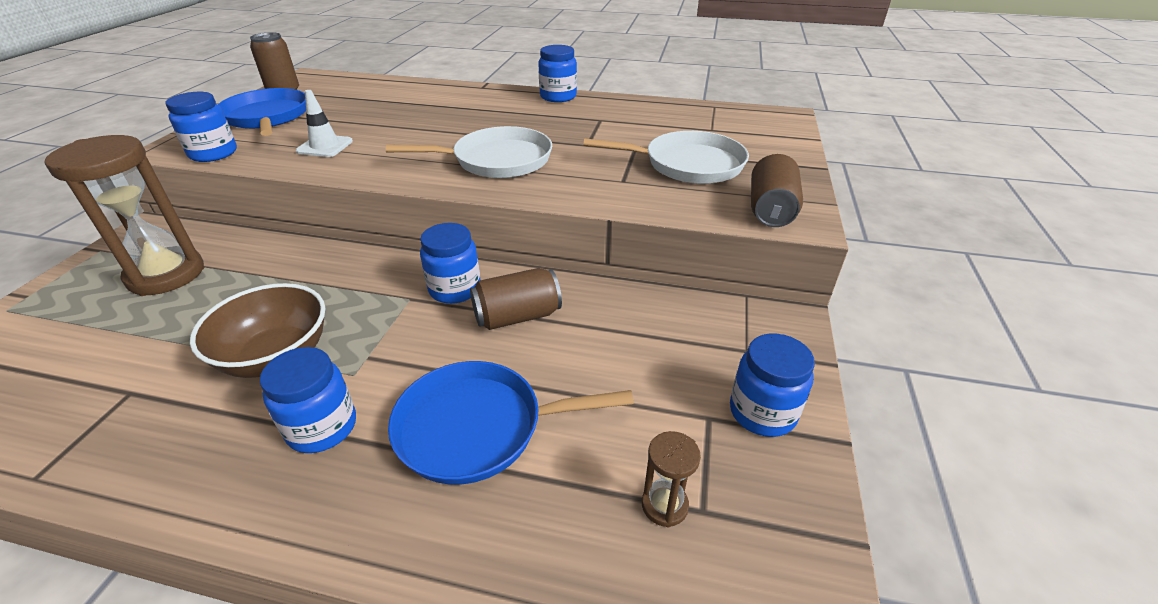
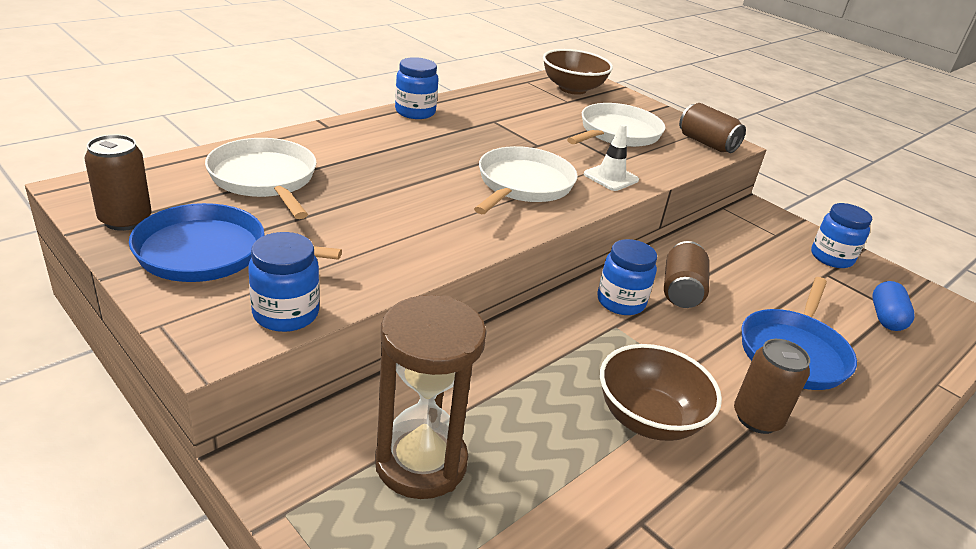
camera: 60 degrees left, 5 degrees down
blue jar [260,347,356,453] -> brown can [734,339,810,434]
white traffic cone [296,90,353,157] -> white traffic cone moved to [584,124,639,191]
brown hourglass [642,431,701,527] -> blue capsule [872,281,915,331]
none -> white pan [205,138,317,219]
none -> brown bowl [543,49,613,95]

